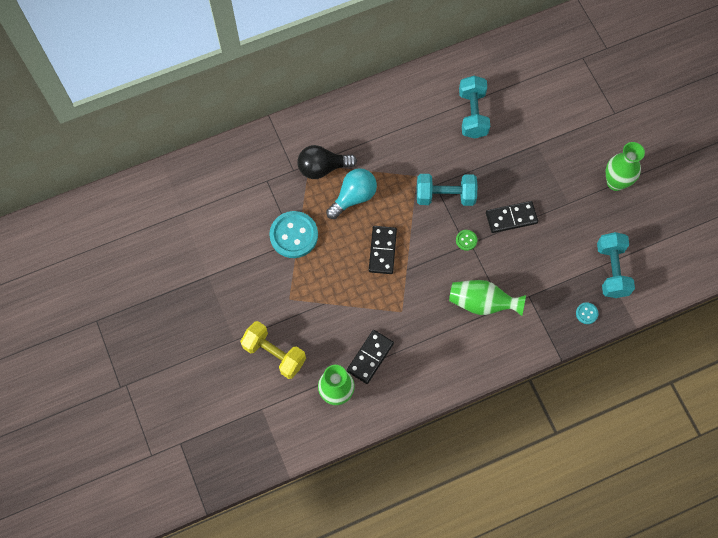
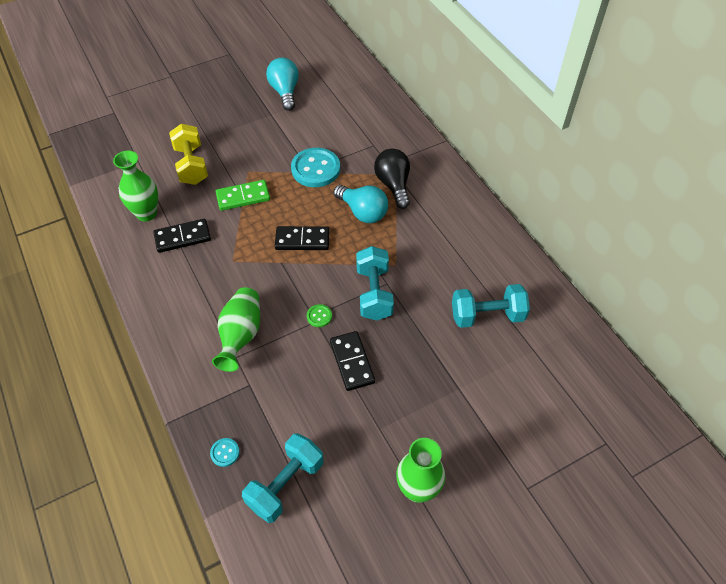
camera: 85 degrees right, 15 degrees down
yellow dumbbell [240,321,306,379] -> yellow dumbbell turned 45 degrees counterclockwise [169,124,208,185]
black domino [347,330,394,384] -> black domino turned 45 degrees counterclockwise [153,219,211,253]
turquoise dumbbell [597,232,635,298] -> turquoise dumbbell turned 45 degrees counterclockwise [242,433,323,523]
none -> green domino [215,180,270,211]
none -> turquoise light bulb [266,58,299,111]

